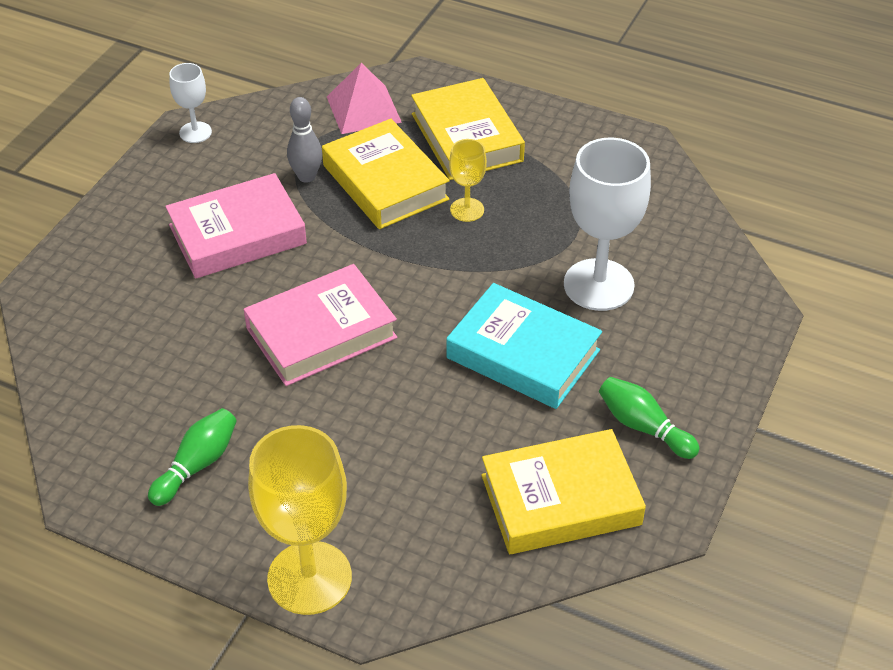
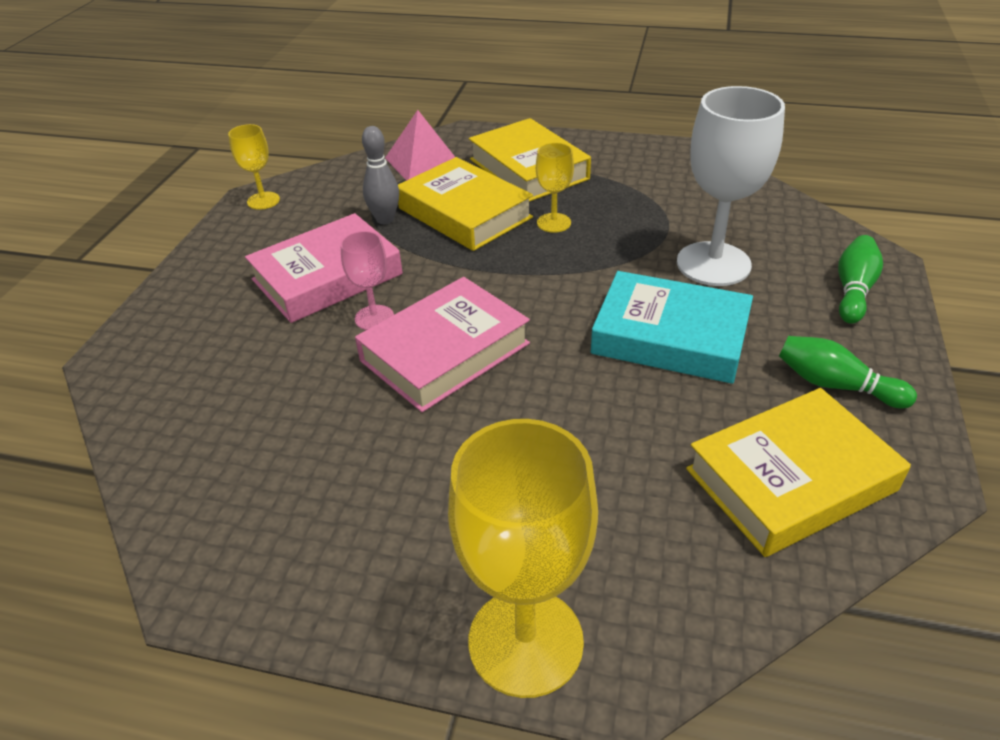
camera: 10 degrees left, 5 degrees down
green bowling pin [148,408,237,506] -> green bowling pin moved to [838,235,883,324]
white goblet [169,63,212,143] -> yellow goblet [228,124,280,210]
none -> pink goblet [340,231,394,330]

